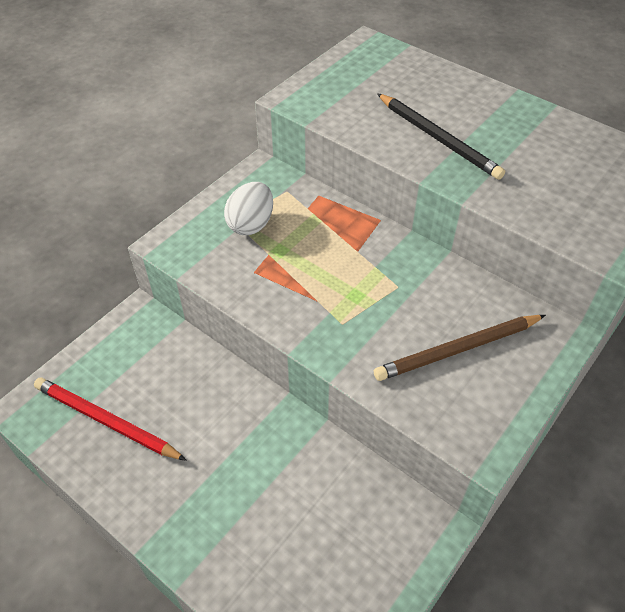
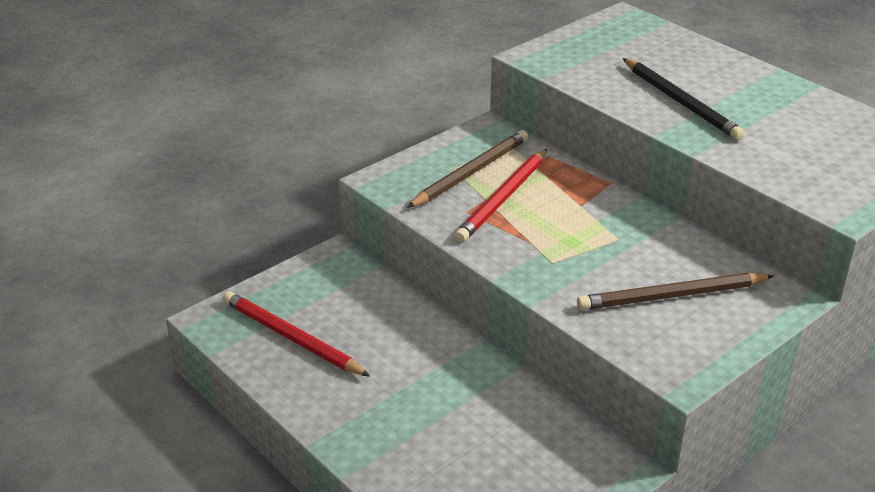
camera: 10 degrees right, 15 degrees down
white egg [224,182,273,235] -> brown pencil [407,130,528,208]
none -> red pencil [454,149,547,242]

